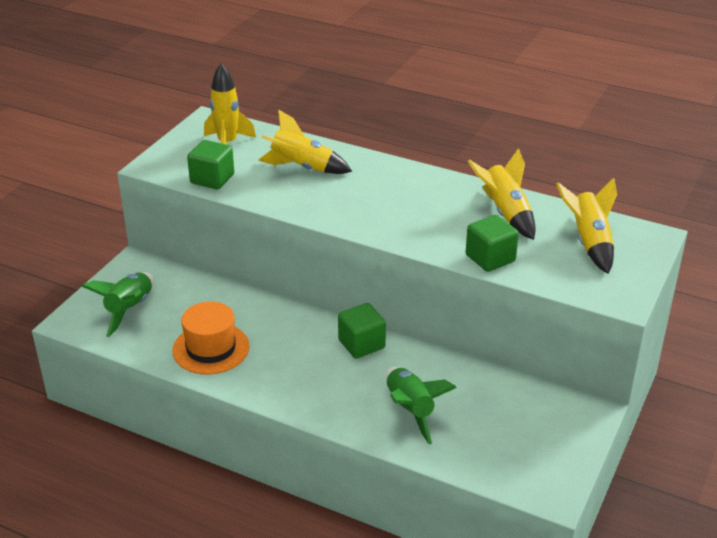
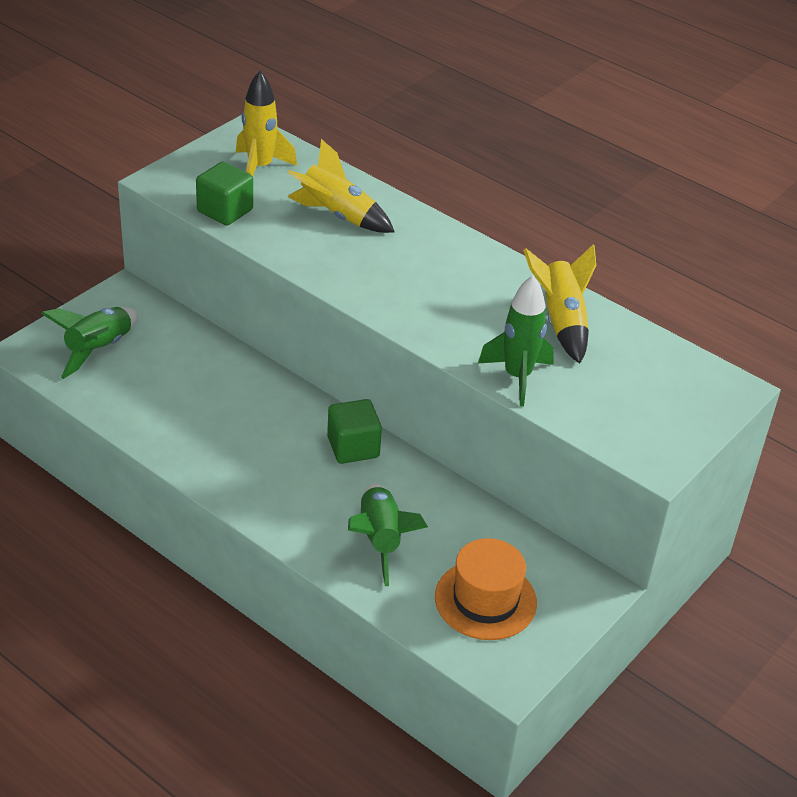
camera: 10 degrees right, 5 degrees up
orange hat [172,301,250,374] -> orange hat moved to [435,538,537,640]
green cube [466,215,519,272] -> green rocket [478,275,554,407]
yellow rocket [556,178,617,274] -> none

